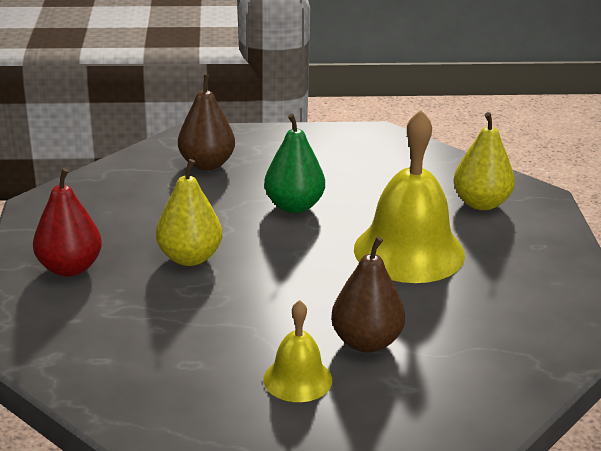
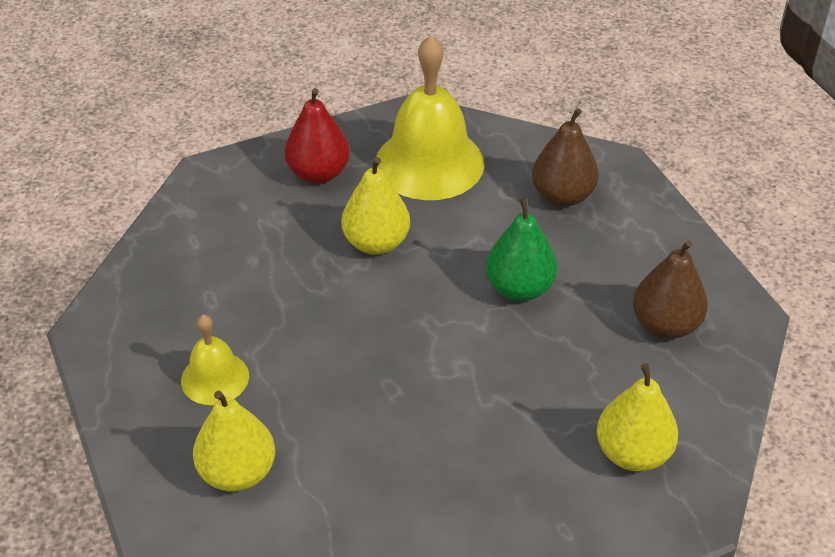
camera: 70 degrees right, 15 degrees up
brown pear [331,237,405,353] -> brown pear moved to [633,240,708,339]
yellow bell [354,110,465,283] -> yellow bell moved to [376,35,485,200]
none -> yellow pear [193,391,275,492]

